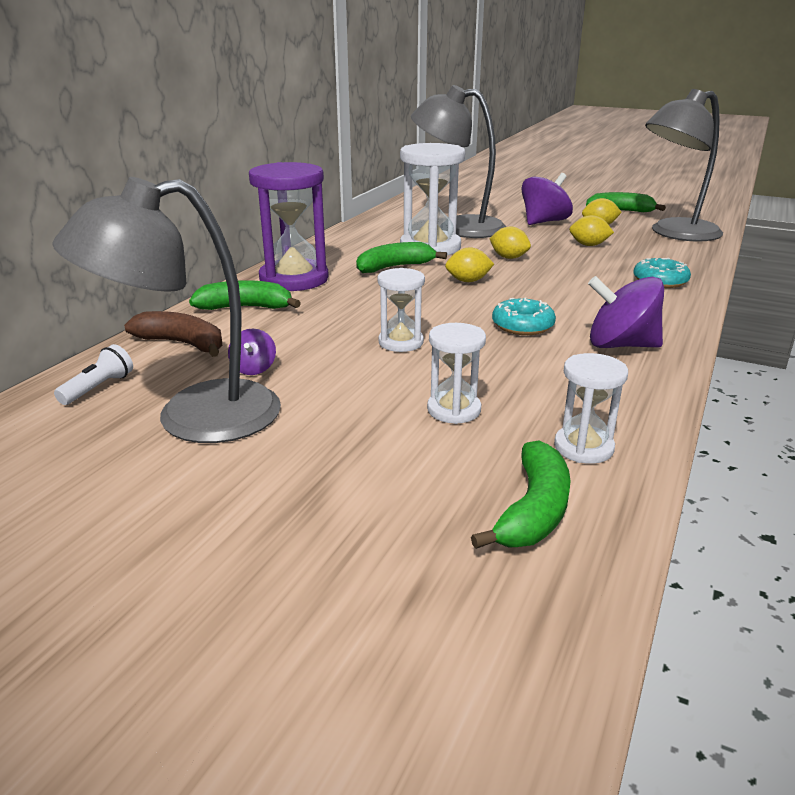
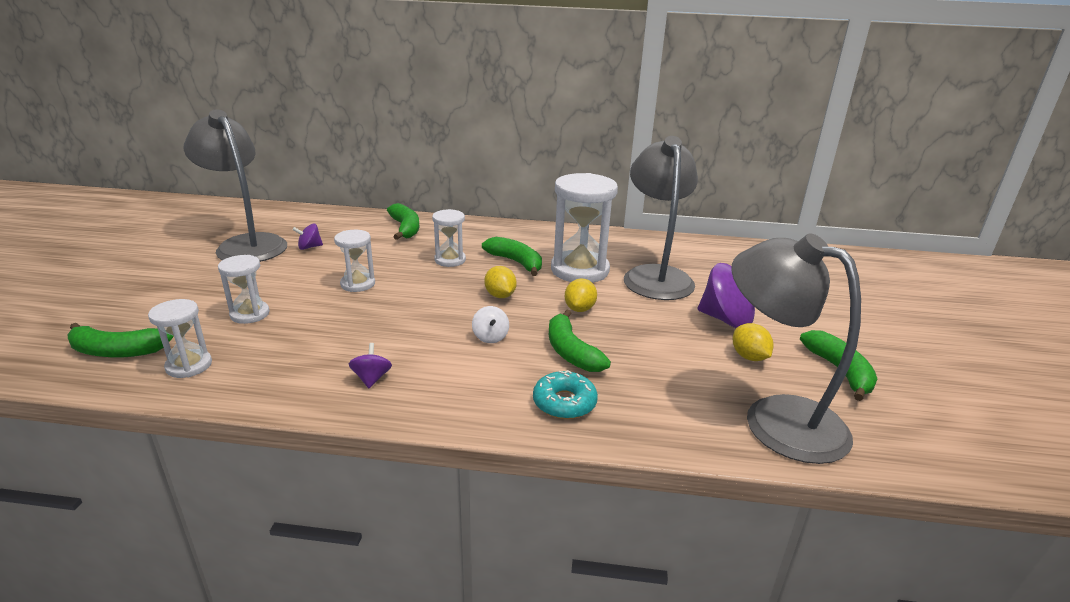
camera: 70 degrees right, 0 degrees up
white flashlight [54,344,133,405] -> none
brown banana [124,311,222,357] -> none
purple hourglass [249,162,329,291] -> none
turquoise donut [492,297,556,335] -> none
yellow lemon [569,215,614,246] -> none
purple spinning top [588,276,664,348] -> purple spinning top [349,343,392,388], size x0.50
none -> white hourglass [432,209,466,267]
none -> white spinning top [472,306,509,343]
none -> green banana [549,310,611,372]

